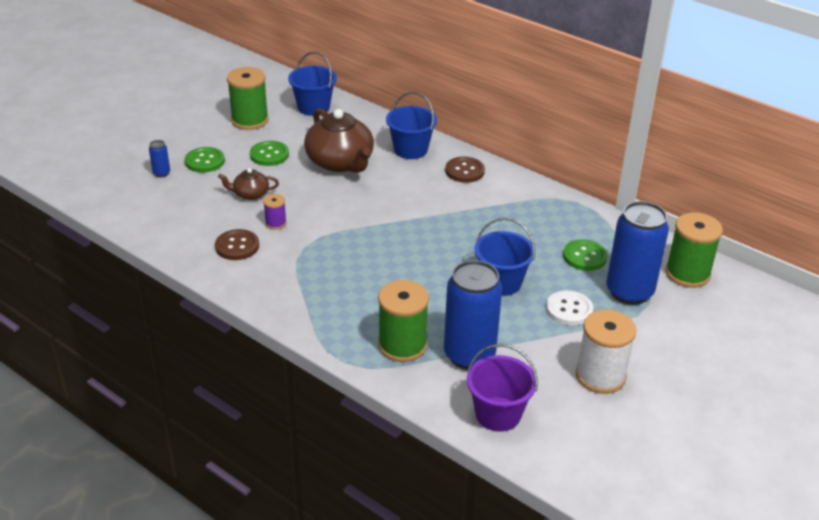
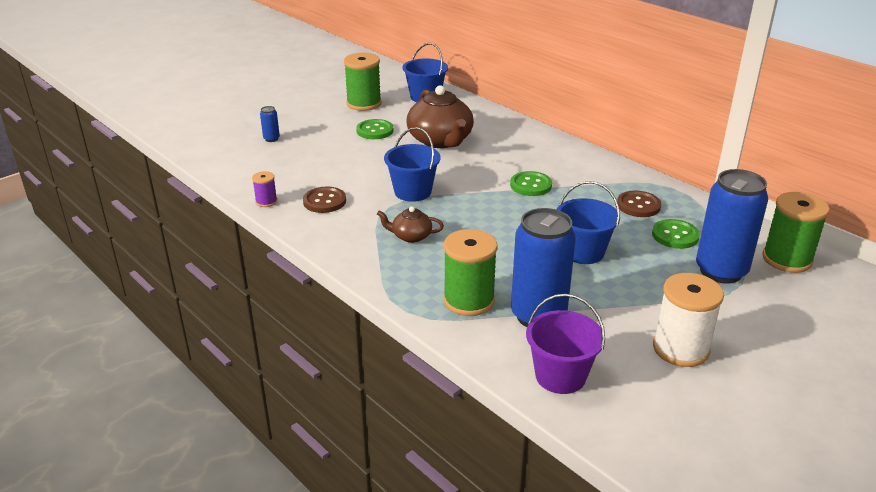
camera: 10 degrees right, 5 degrees down
green button [185,147,225,173] -> green button moved to [510,171,552,196]
brown teapot [218,168,279,200] -> brown teapot moved to [377,206,444,243]
purple spool [263,194,287,230] -> purple spool moved to [252,171,277,207]
blue bucket [386,92,437,159] -> blue bucket moved to [384,127,440,202]
brown button [445,157,485,183] -> brown button moved to [617,190,661,217]
white button [546,290,593,325] -> none

